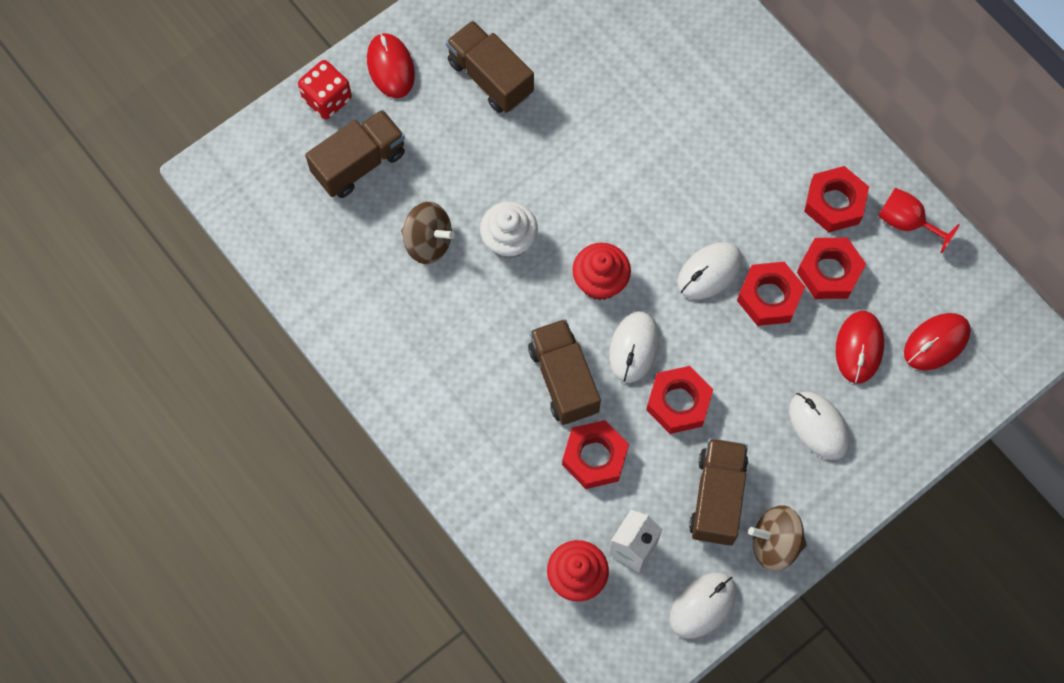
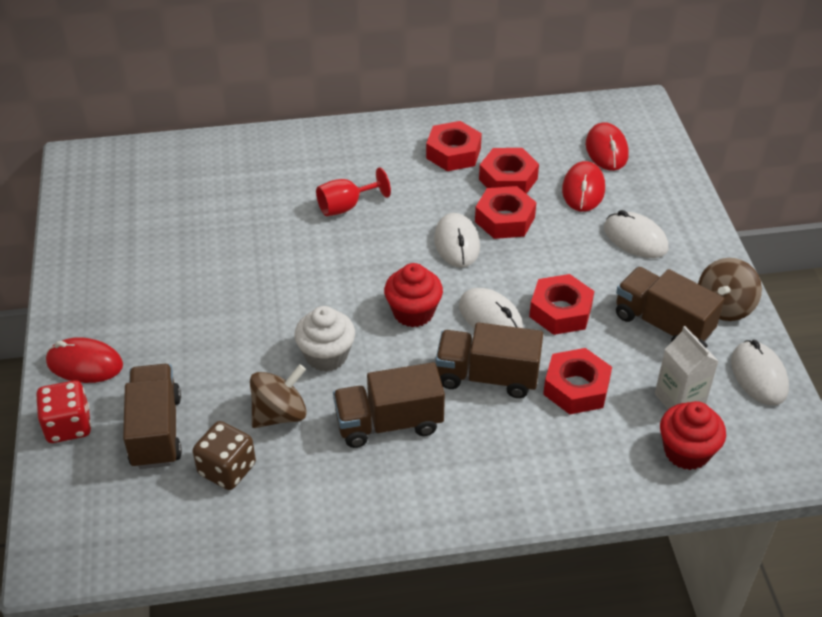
camera: 60 degrees left, 25 degrees down
brown truck [446,20,534,113] -> brown truck moved to [333,362,445,448]
white mouse [789,392,850,460] -> white mouse turned 45 degrees clockwise [604,210,668,258]
red mouse [836,311,884,384] -> red mouse turned 60 degrees clockwise [562,161,605,212]
red goblet [878,188,960,254] -> red goblet moved to [316,167,391,216]
none -> brown dice [193,421,256,490]

